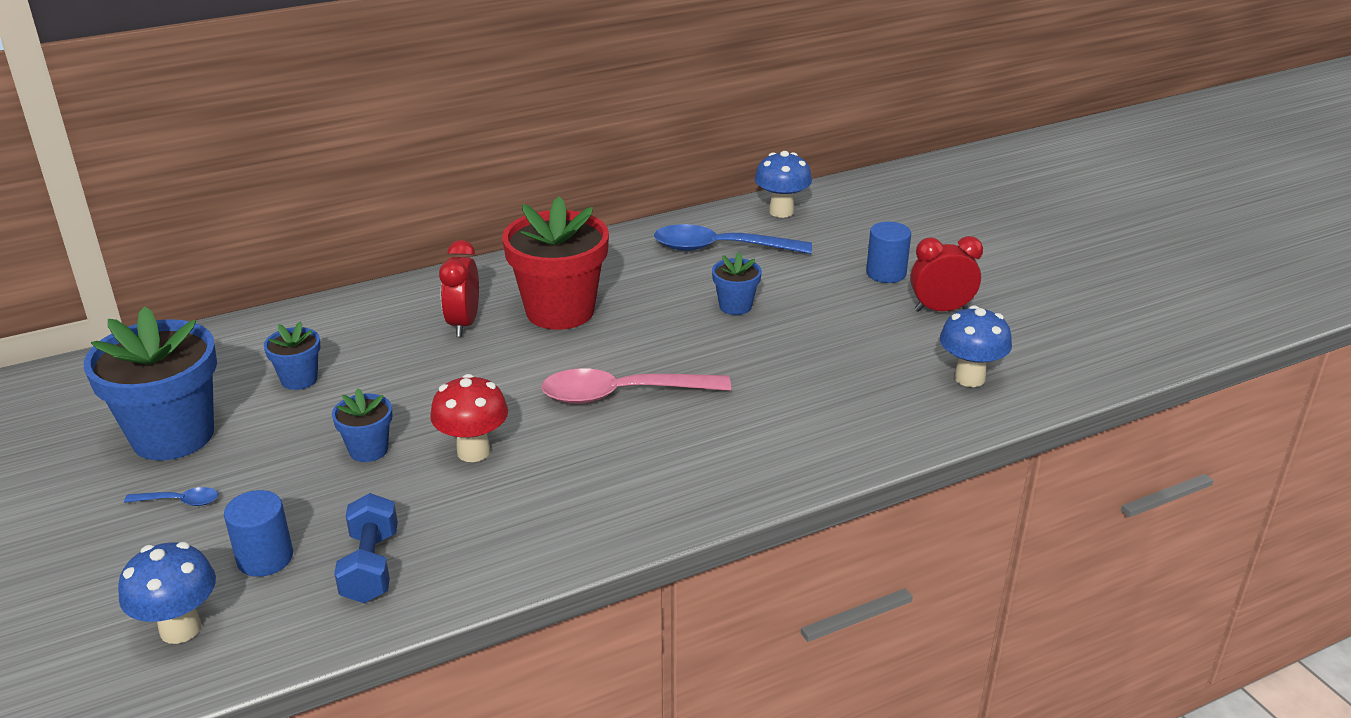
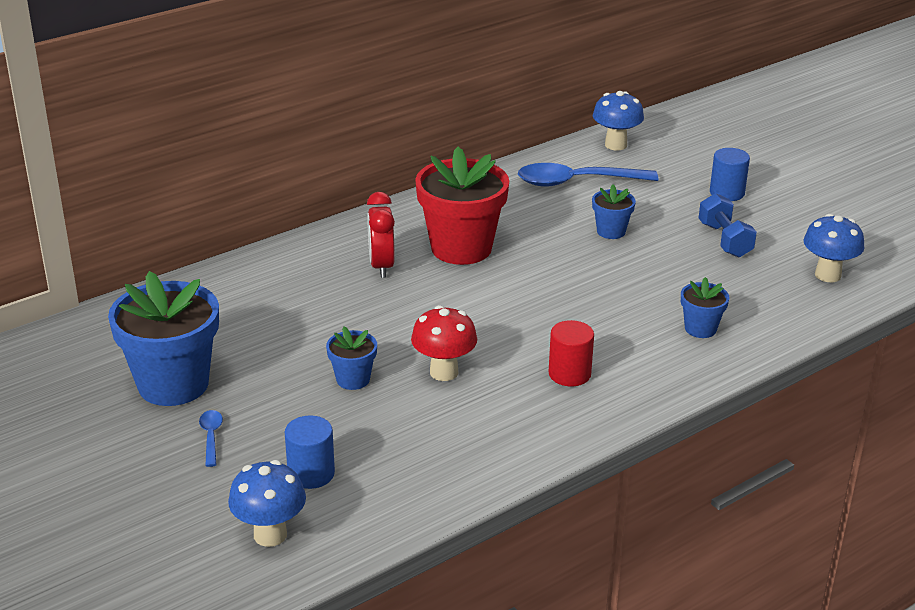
camera: 10 degrees left, 0 degrees up
blue spoon [124,487,218,506] -> blue spoon turned 90 degrees counterclockwise [199,410,223,467]
blue flower pot [264,322,321,390] -> blue flower pot moved to [681,277,729,338]
blue dumbbell [334,493,398,603] -> blue dumbbell moved to [699,193,757,258]
pink spoon [541,369,731,404] -> none
red clock [911,236,983,312] -> none
none -> red cylinder [549,320,594,387]

